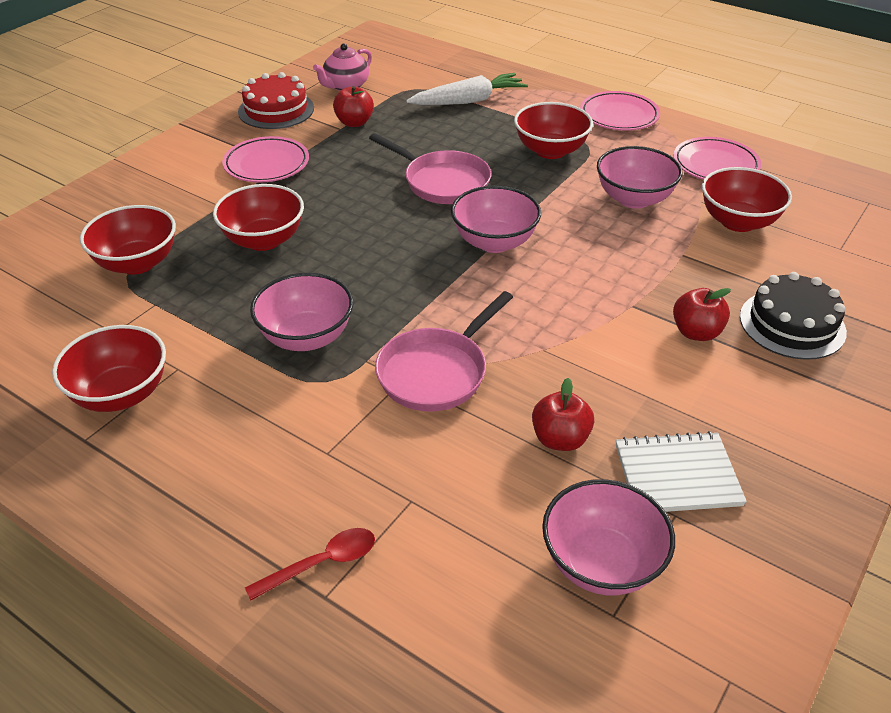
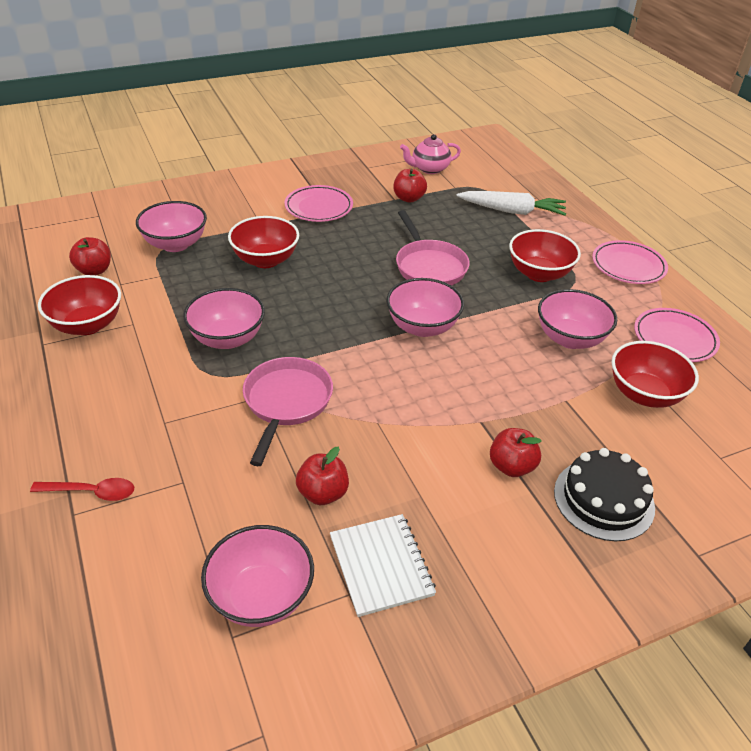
camera: 30 degrees right, 0 degrees up
red bowl [80,205,176,275] -> pink bowl [136,201,207,252]
red cake [238,72,314,129] -> none
pink pan [375,291,513,412] -> pink pan turned 120 degrees clockwise [243,357,333,466]
white notebook [616,431,747,512] -> white notebook turned 45 degrees clockwise [330,514,436,617]
none -> red apple [69,237,111,275]

